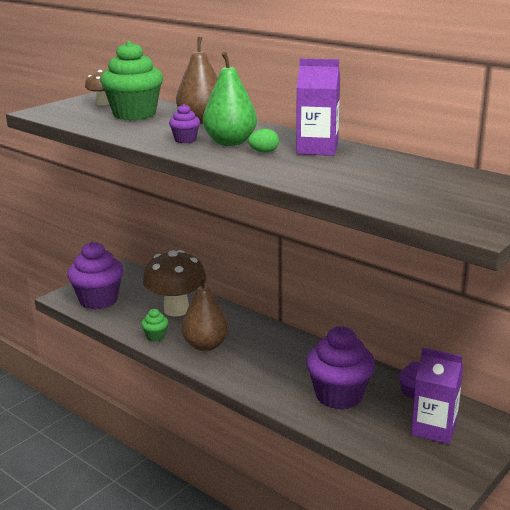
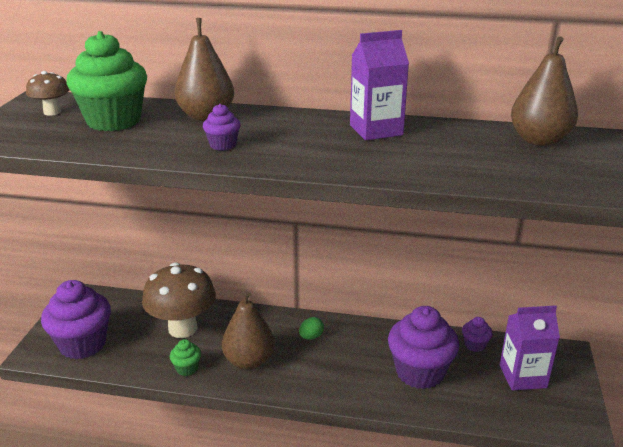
camera: 30 degrees left, 5 degrees up
green pear [203,52,257,146] -> none
green egg [248,129,279,153] -> green egg moved to [299,317,324,340]
none -> brown pear [511,36,578,146]

